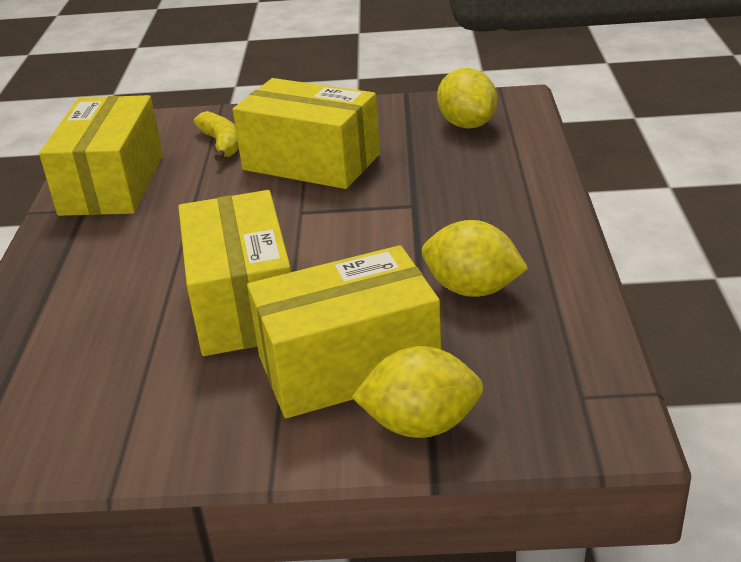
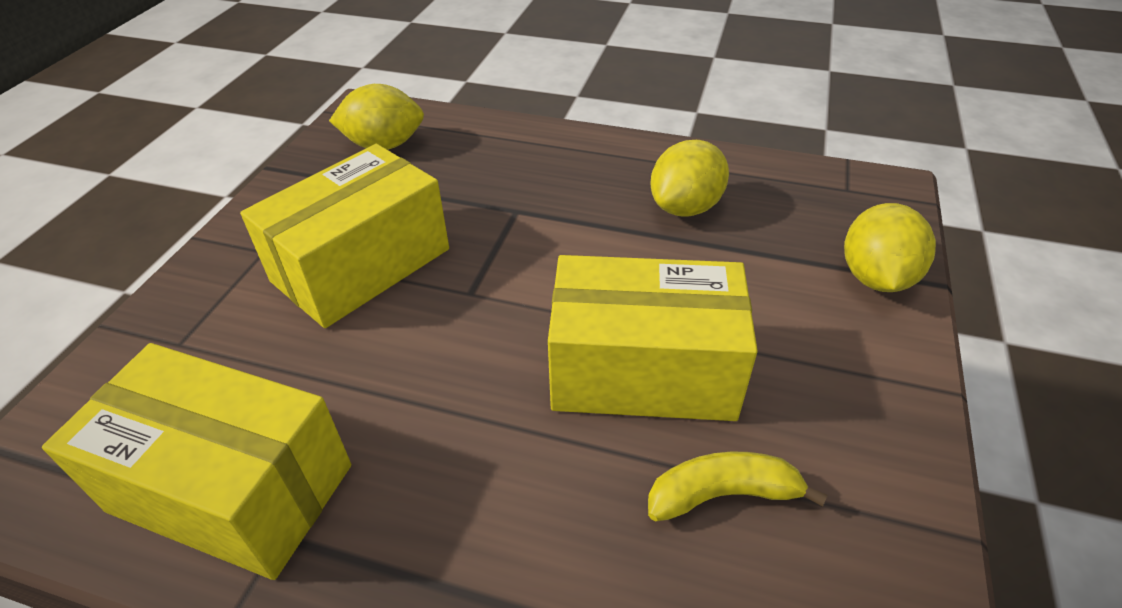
camera: 75 degrees left, 10 degrees up
yellow banana [194,111,239,161] -> yellow banana moved to [648,452,828,522]
yellow box [247,245,441,418] -> none

